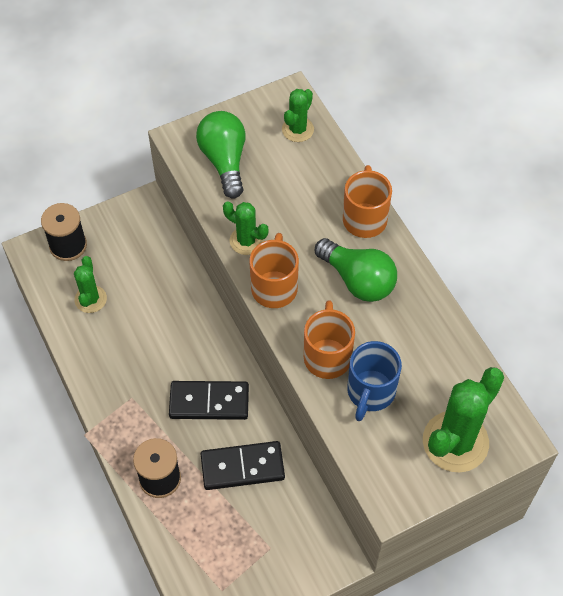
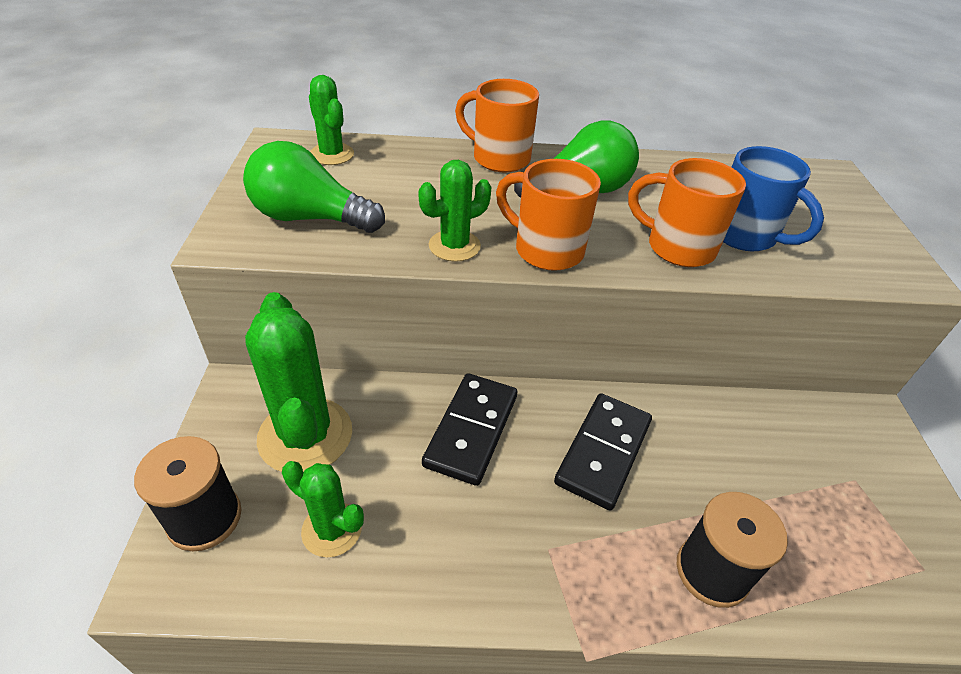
camera: 65 degrees left, 15 degrees down
black domino [201,441,285,490] -> black domino moved to [422,373,517,486]
green cactus [423,367,504,472] -> green cactus moved to [245,292,352,472]

